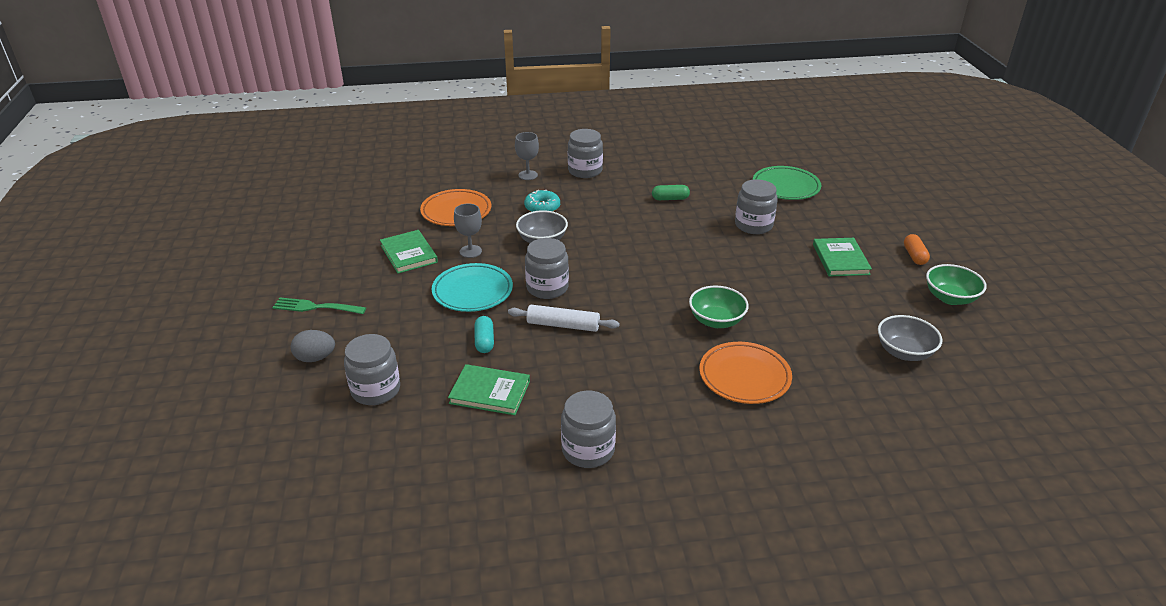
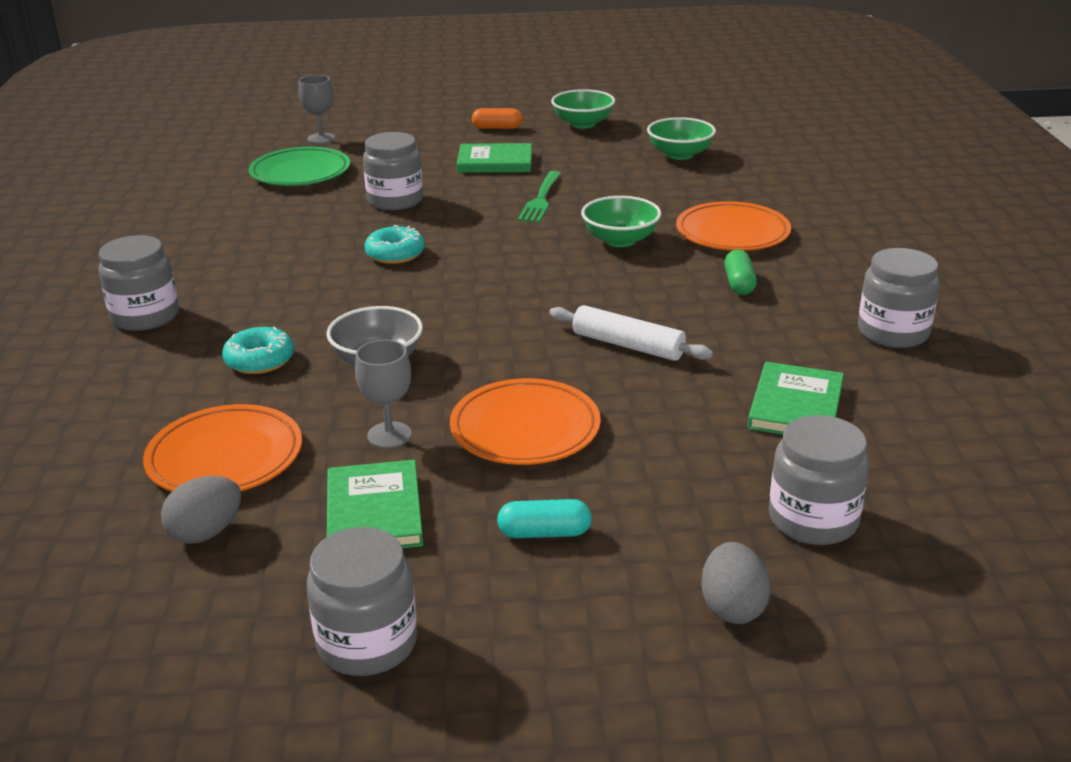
camera: 85 degrees left, 5 degrees down
green fork [272,298,366,314] -> green fork moved to [518,171,561,223]
green book [380,230,438,274] -> green book turned 75 degrees counterclockwise [327,460,423,548]
turquoise plate [432,263,513,312] -> orange plate [450,378,601,465]
turquoise capsule [474,316,494,353] -> turquoise capsule moved to [497,499,592,538]
white rolling pin [508,305,620,332] -> white rolling pin turned 75 degrees counterclockwise [549,305,713,361]
grey goblet [515,132,539,180] -> grey goblet moved to [299,75,335,144]
grey jar [525,238,569,299] -> grey jar moved to [307,527,418,676]
green capsule [652,185,690,200] -> green capsule moved to [724,250,757,295]
grey bowl [878,315,942,361] -> green bowl [647,117,716,160]
none -> grey egg [161,476,241,544]
none -> turquoise donut [365,225,425,264]

